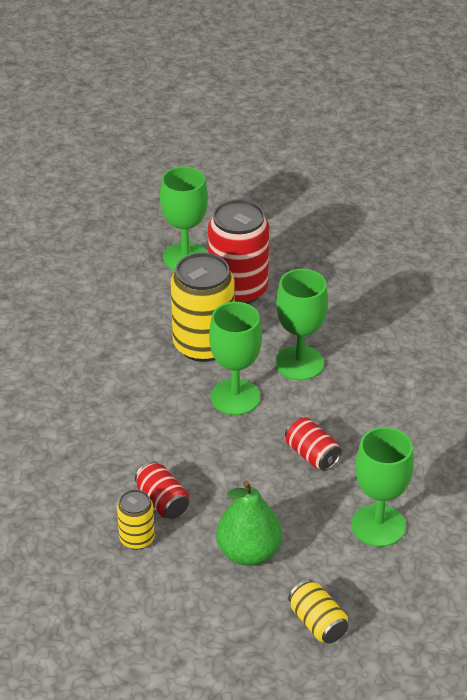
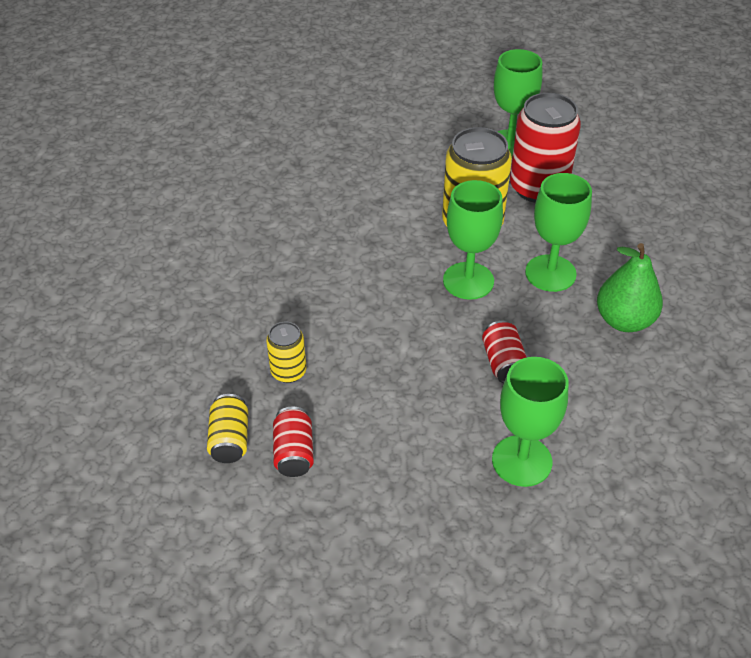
camera: 30 degrees right, 5 degrees up
red can [135,461,189,519] -> red can moved to [273,407,314,477]
green pear [216,480,282,566] -> green pear moved to [597,243,663,332]
yellow can [288,579,348,644] -> yellow can moved to [207,394,248,463]

